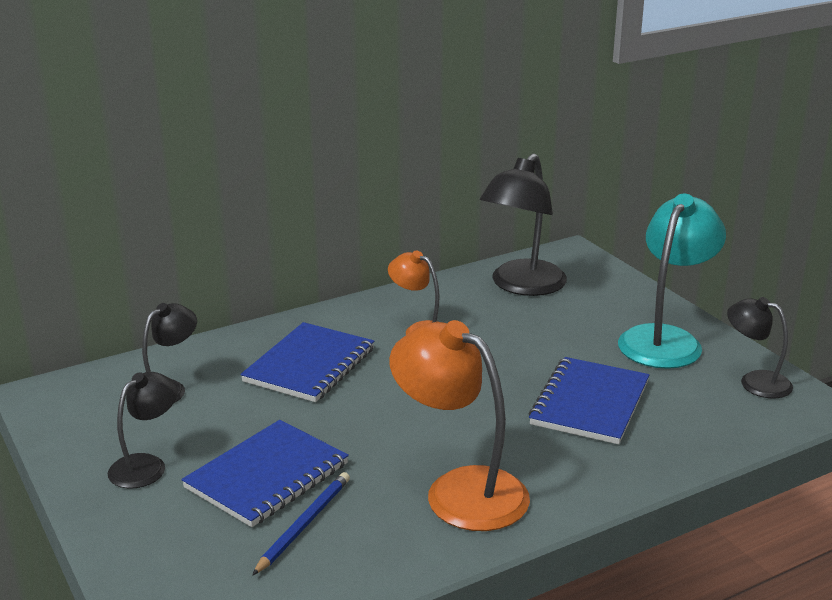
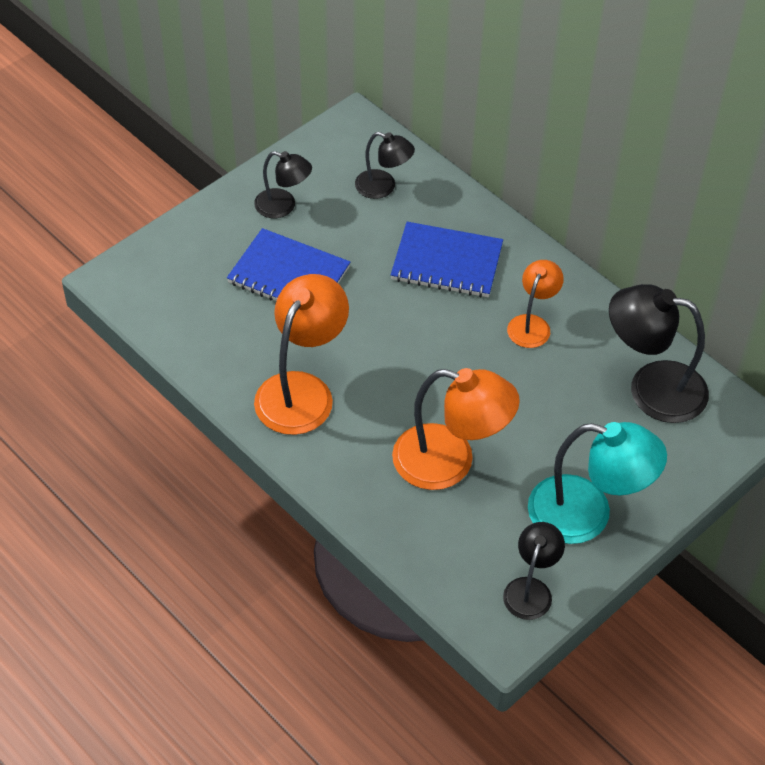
camera: 75 degrees right, 25 degrees up
blue pencil [252,472,350,576] -> none
blue notebook [529,357,649,444] -> orange lamp [392,368,520,490]

